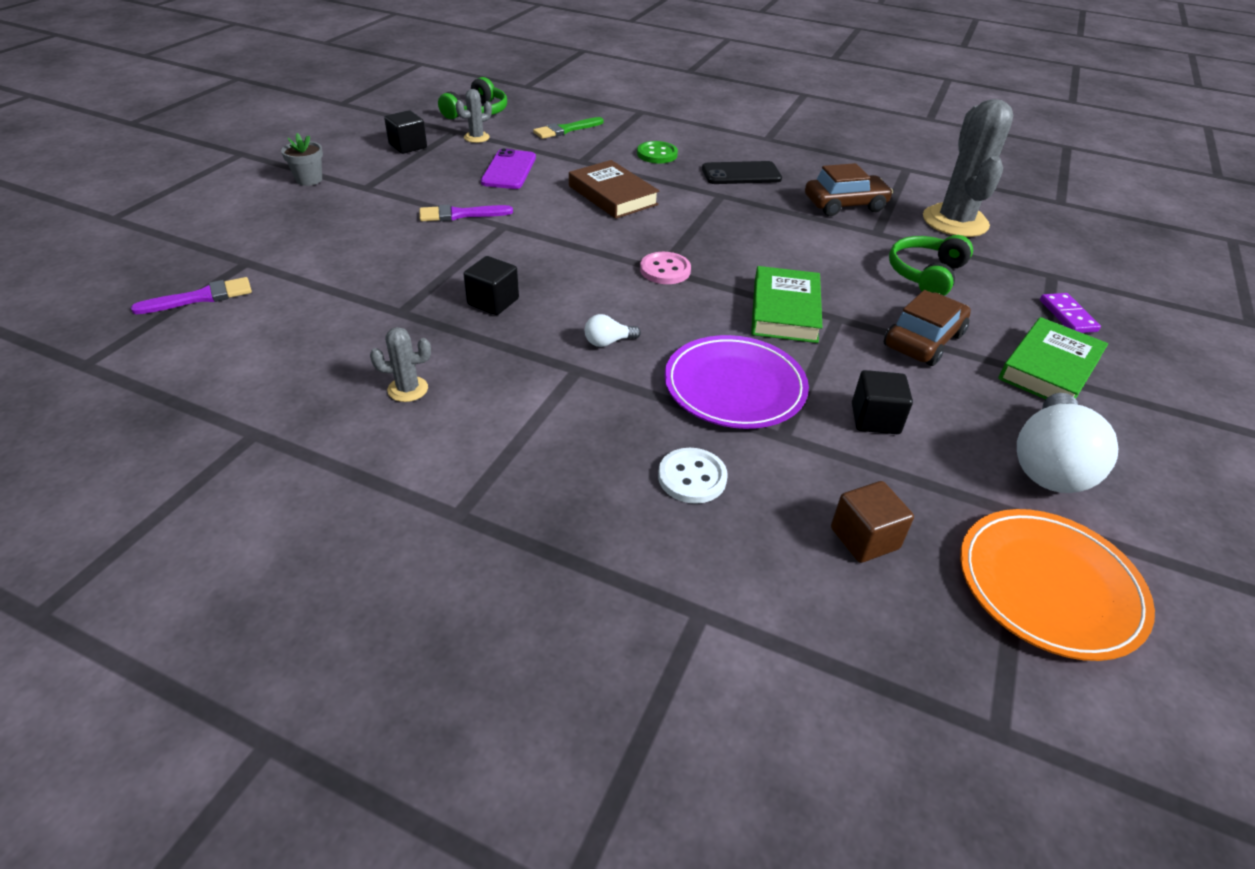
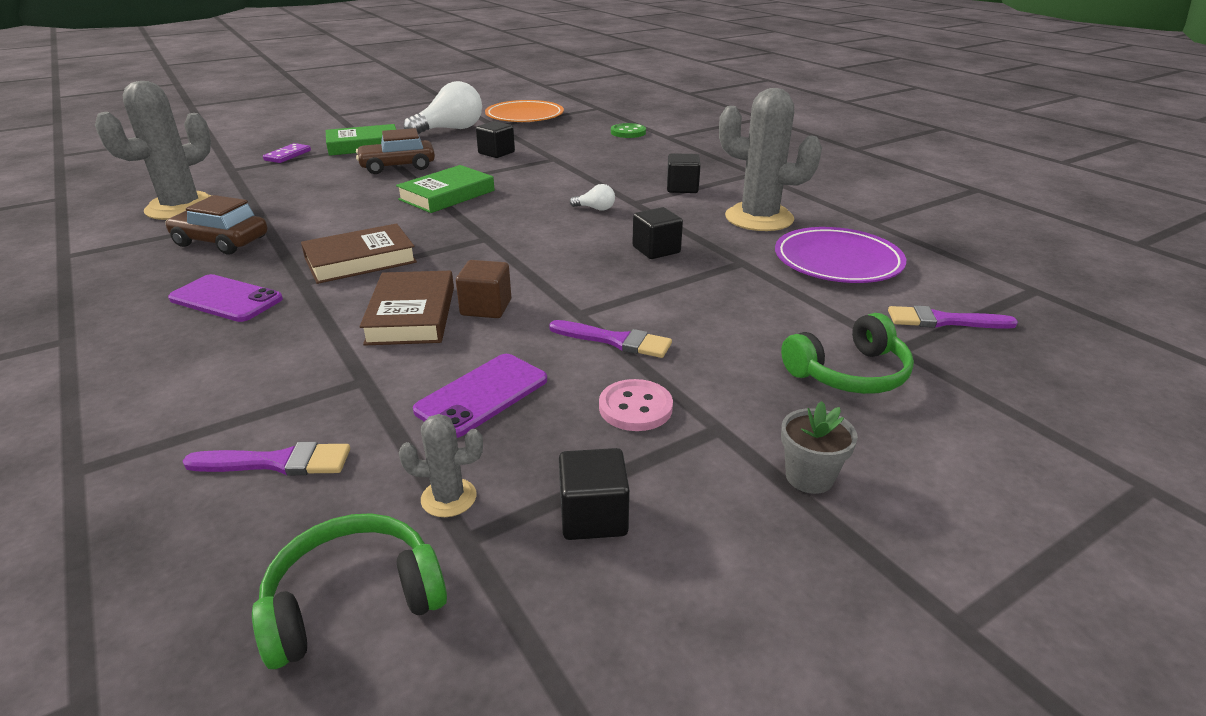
camera: 145 degrees left, 10 degrees down
grey cactus [370,327,431,402] -> grey cactus [719,88,822,231], size x2.25
green brush [533,117,604,139] -> purple brush [182,442,350,476]
green button [637,141,678,163] -> green button moved to [611,123,646,138]
pink button [640,252,691,284] -> pink button moved to [599,379,673,431]
white button [658,448,728,504] -> none
purple plate [664,335,809,429] -> purple plate moved to [775,227,906,283]
black phone [702,161,782,184] -> purple phone [168,274,283,322]
brown cube [831,481,914,563] -> brown cube moved to [456,260,511,318]
green headphones [889,235,973,296] -> green headphones moved to [781,313,914,394]
none -> brown book [301,223,417,284]
none -> black cube [667,153,701,193]

